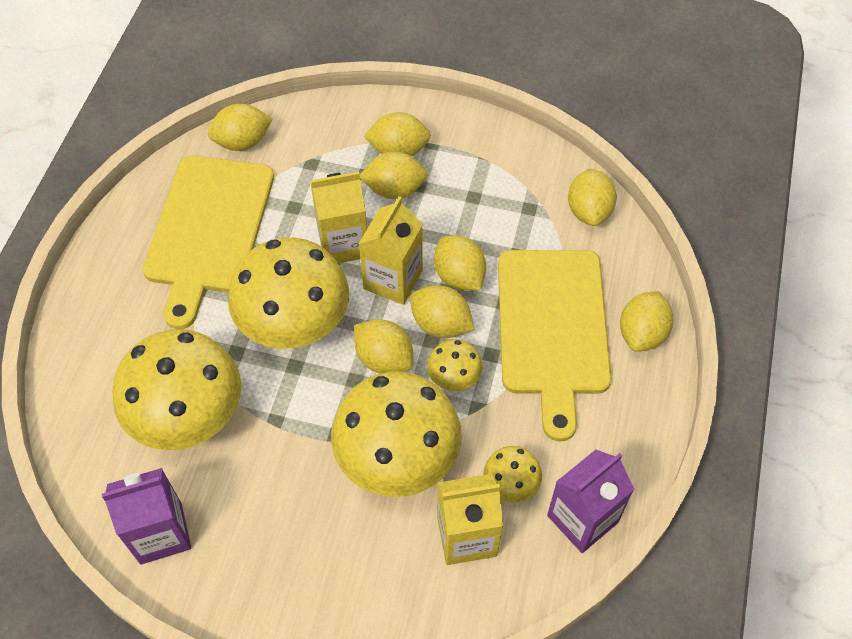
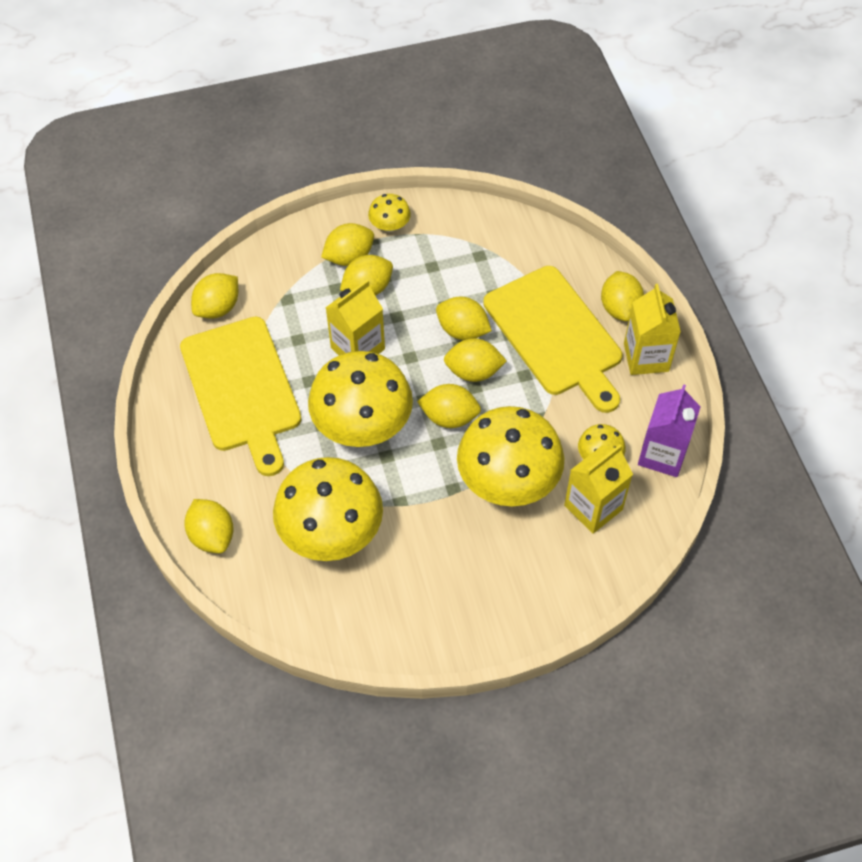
camera: 30 degrees left, 0 degrees up
purple carton [102,468,191,565] -> none
yellow carton [359,196,423,305] -> yellow carton moved to [624,284,681,375]
yellow mushroom [427,339,483,391] -> yellow mushroom moved to [368,194,411,232]
yellow lemon [568,169,617,226] -> yellow lemon moved to [184,499,233,553]

